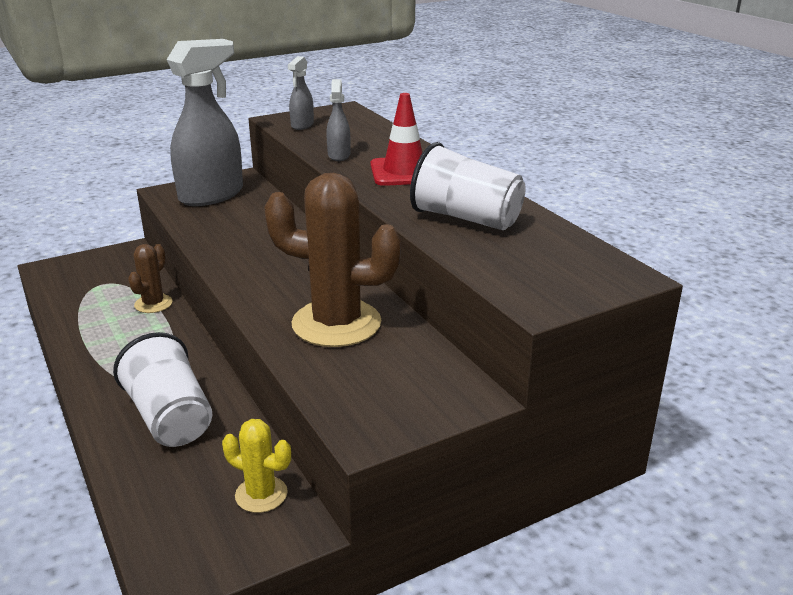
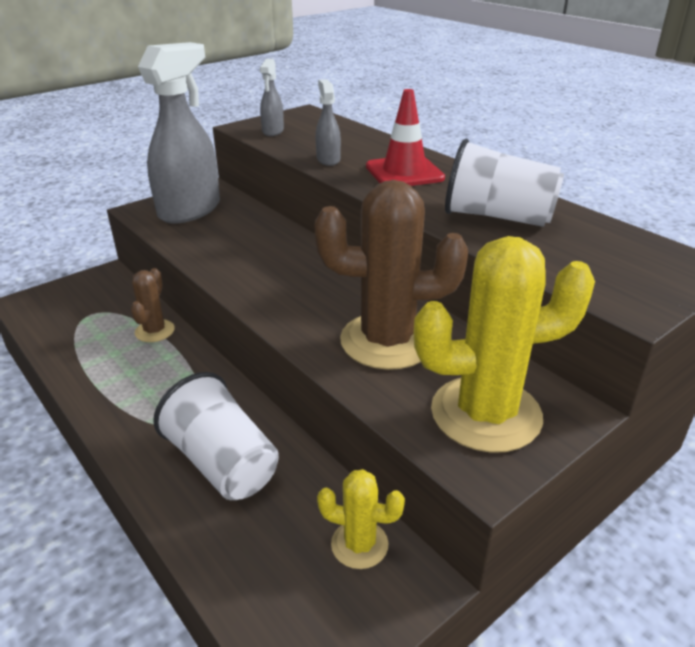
camera: 10 degrees left, 5 degrees up
none -> yellow cactus [414,236,595,453]

